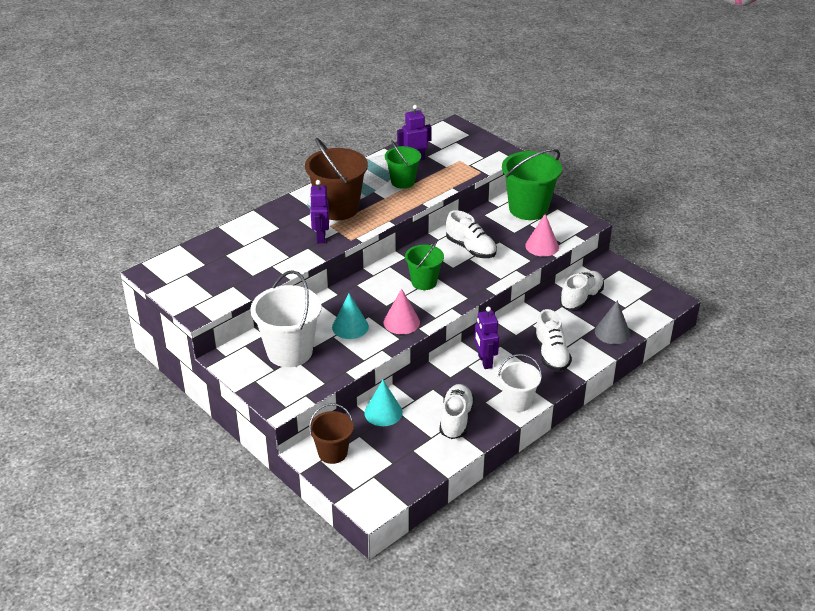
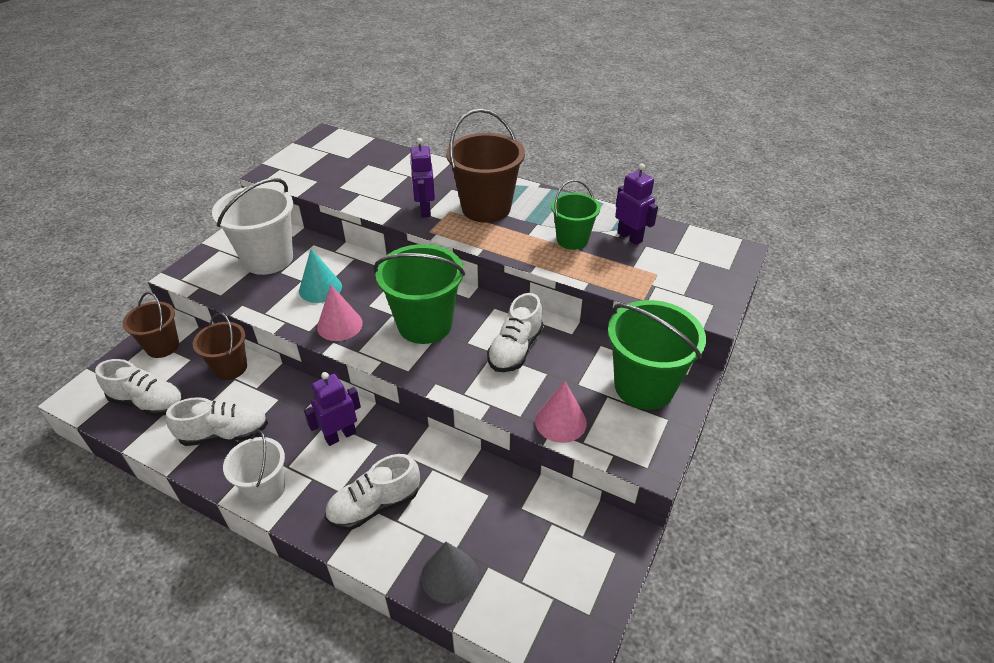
camera: 70 degrees right, 5 degrees up
purple robot [310,180,329,243] -> purple robot turned 75 degrees counterclockwise [410,138,435,218]
turquoise cone [364,380,403,426] -> brown bucket [193,312,247,380]
green bucket [405,240,444,290] -> green bucket [374,244,465,344], size x1.65
white shoe [560,271,604,311] -> white shoe moved to [95,359,183,416]

